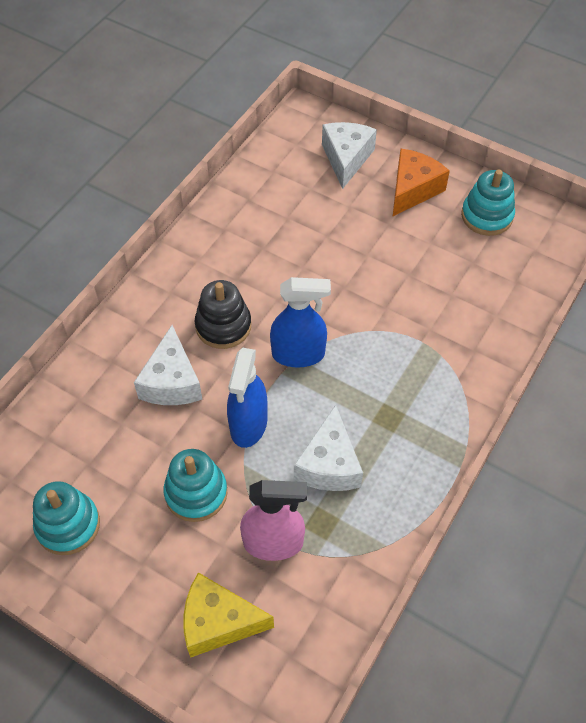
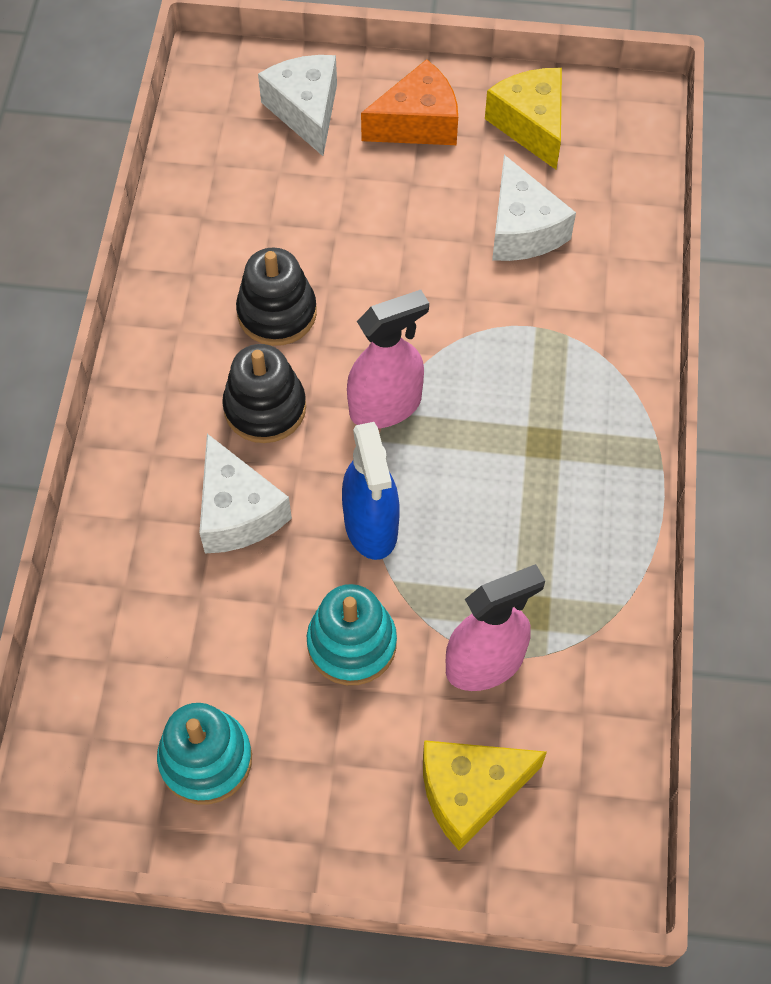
camera: 25 degrees left, 5 degrees up
blue spray bottle [270,277,331,367] -> pink spray bottle [347,290,429,429]
white cheese [294,404,363,491] -> white cheese moved to [492,155,576,261]
orange cheese [393,149,450,216] -> orange cheese turned 60 degrees clockwise [361,59,458,145]
turquoise stacking toy [461,169,515,236] -> yellow cheese [485,68,562,169]
none -> black stacking toy [236,247,317,346]

